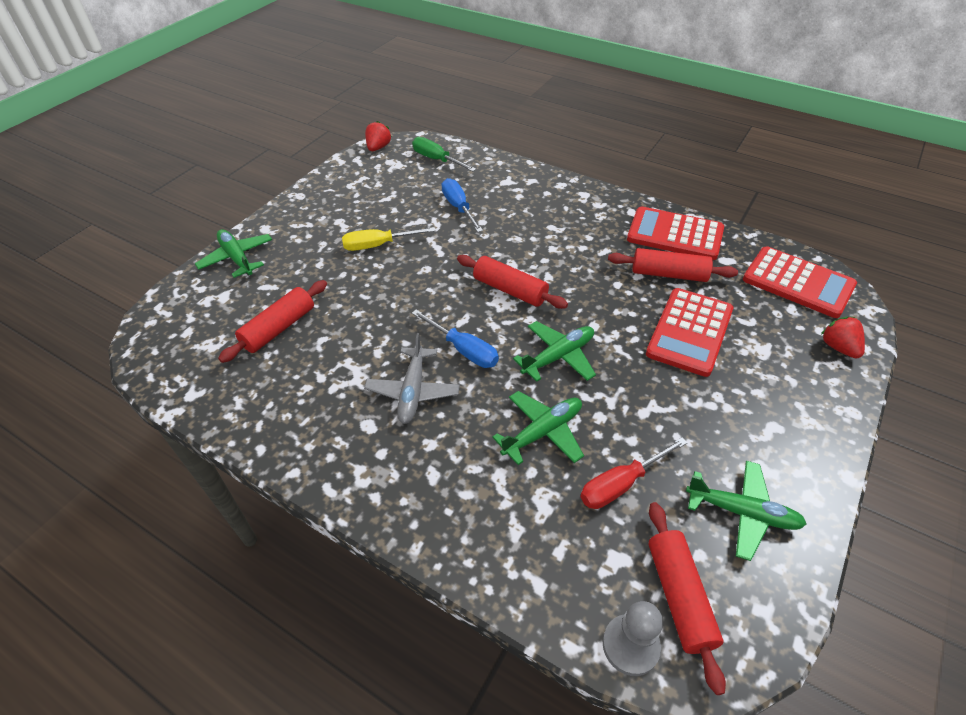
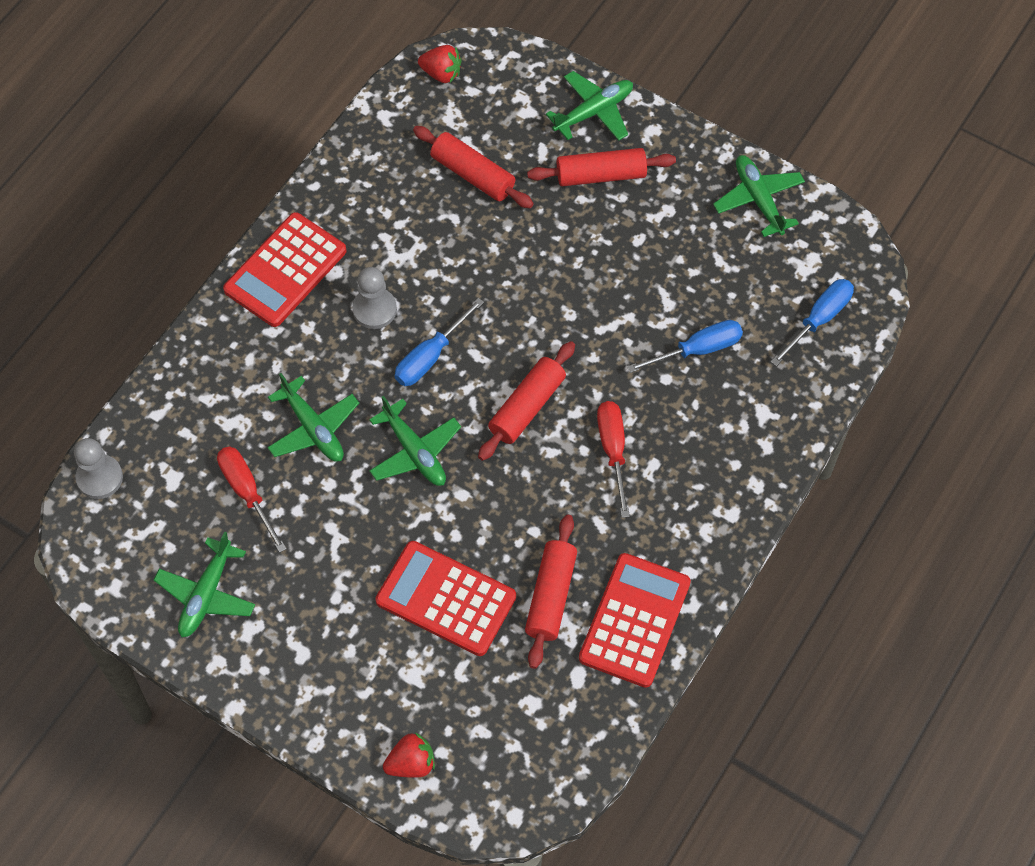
camera: 90 degrees right, 15 degrees up
yellow screwdriver [342,227,436,251] -> none
grey plane [364,333,460,424] -> grey pawn [352,267,397,329]
red strawberry [365,121,391,151] -> red strawberry moved to [418,45,462,83]
green screwdriver [412,137,476,172] -> blue screwdriver [770,279,854,366]
red rolling pin [648,502,726,695] -> red rolling pin moved to [527,148,676,186]
red calculator [743,246,857,318] -> red calculator moved to [223,212,346,327]
none -> red screwdriver [597,401,630,518]
none -> green plane [713,155,805,237]

